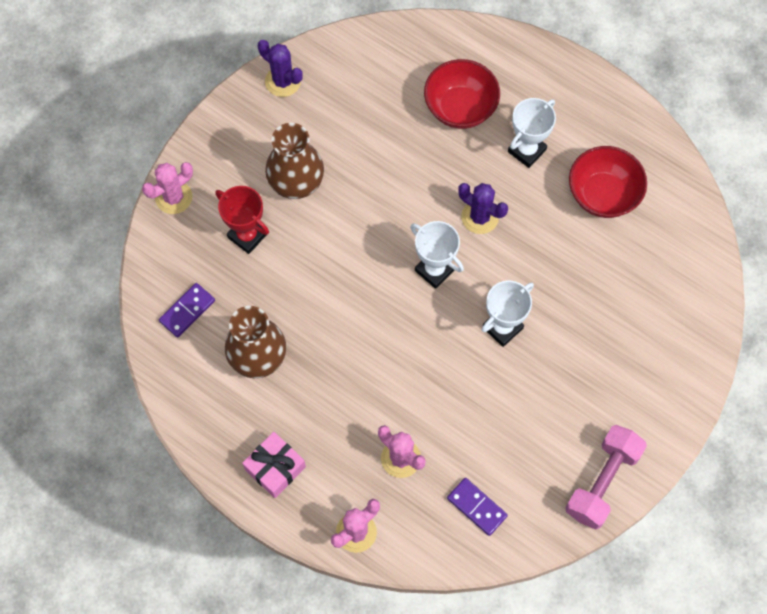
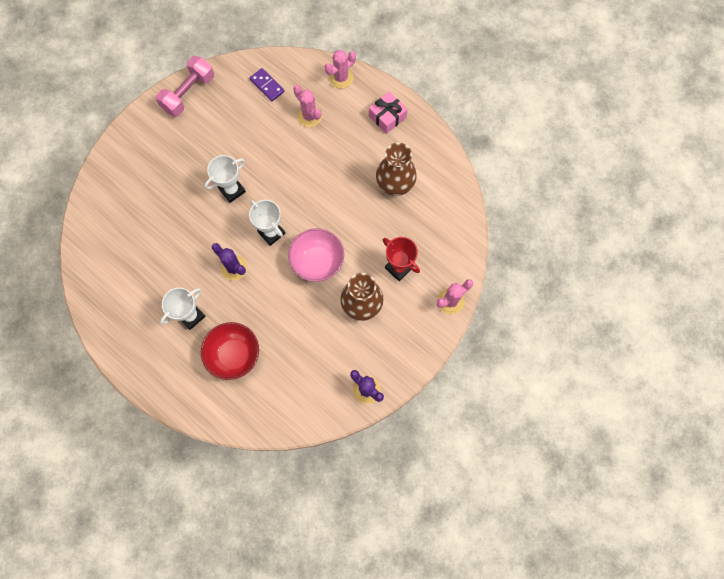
camera: 175 degrees left, 5 degrees up
purple domino [159,283,215,338] -> none
red bowl [569,146,647,218] -> none
none -> pink bowl [288,228,344,282]

